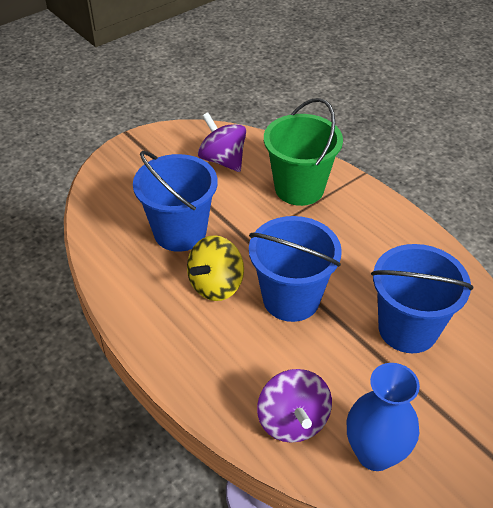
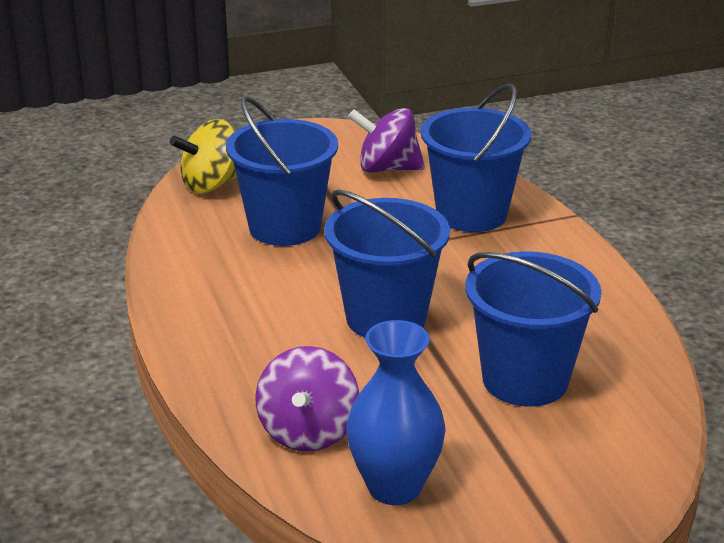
camera: 20 degrees right, 15 degrees down
yellow spinning top [187,235,244,301] -> yellow spinning top moved to [170,119,237,193]
purple spinning top [198,112,246,172] -> purple spinning top turned 60 degrees counterclockwise [348,108,425,173]
green bucket [264,98,343,206] -> blue bucket [421,84,532,232]

